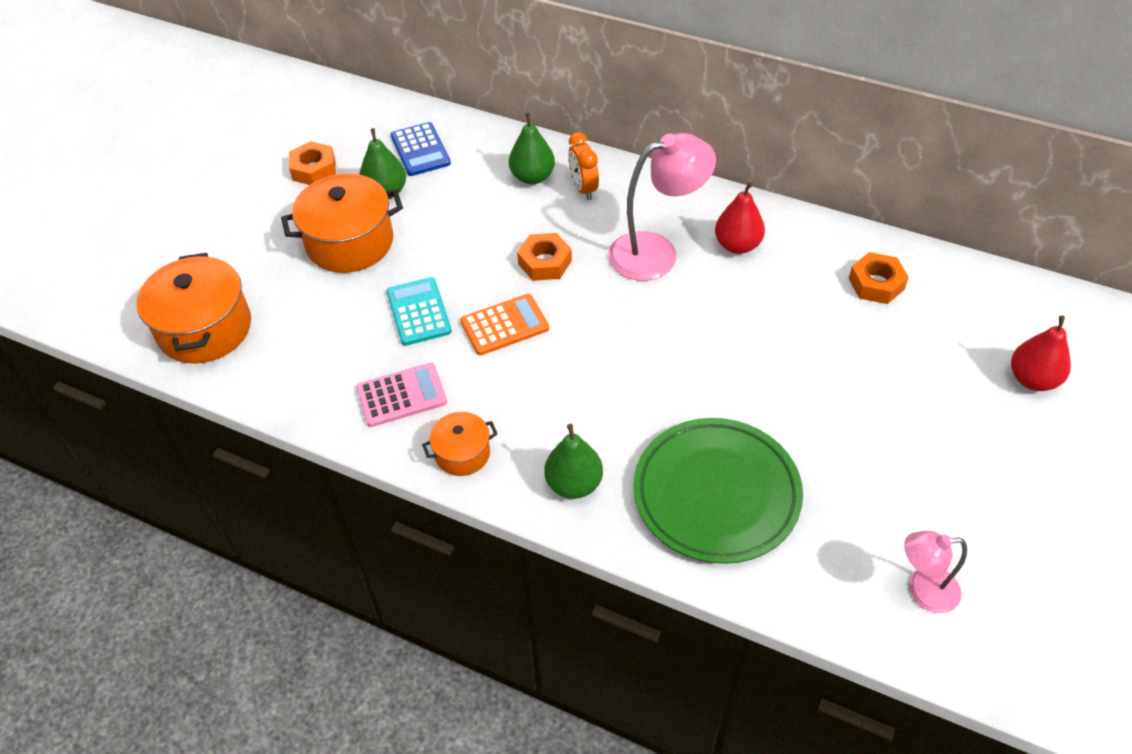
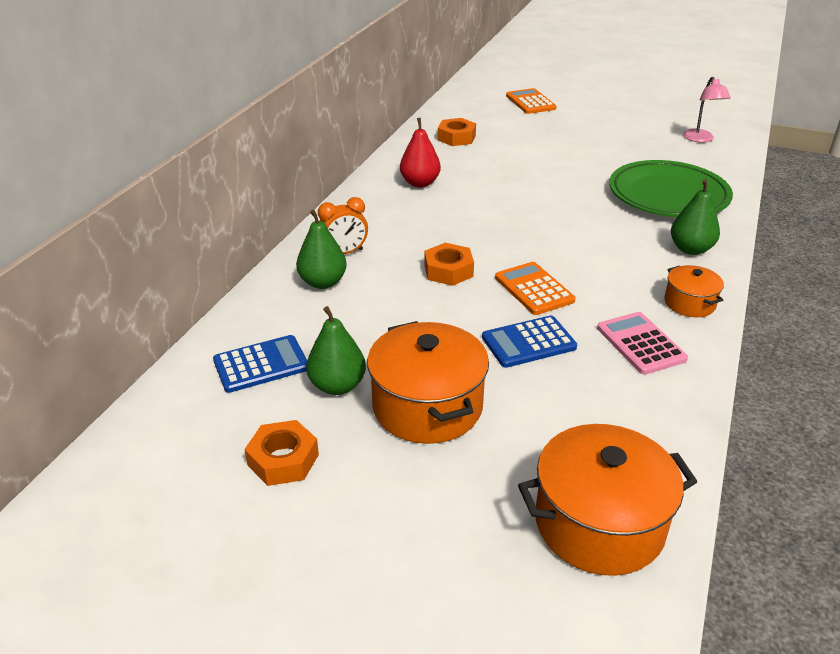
camera: 95 degrees left, 15 degrees down
turquoise calculator [387,277,452,346] -> blue calculator [482,316,577,368]
pink lamp [609,133,716,281] -> none
red pear [1011,316,1071,391] -> orange calculator [506,88,557,114]

